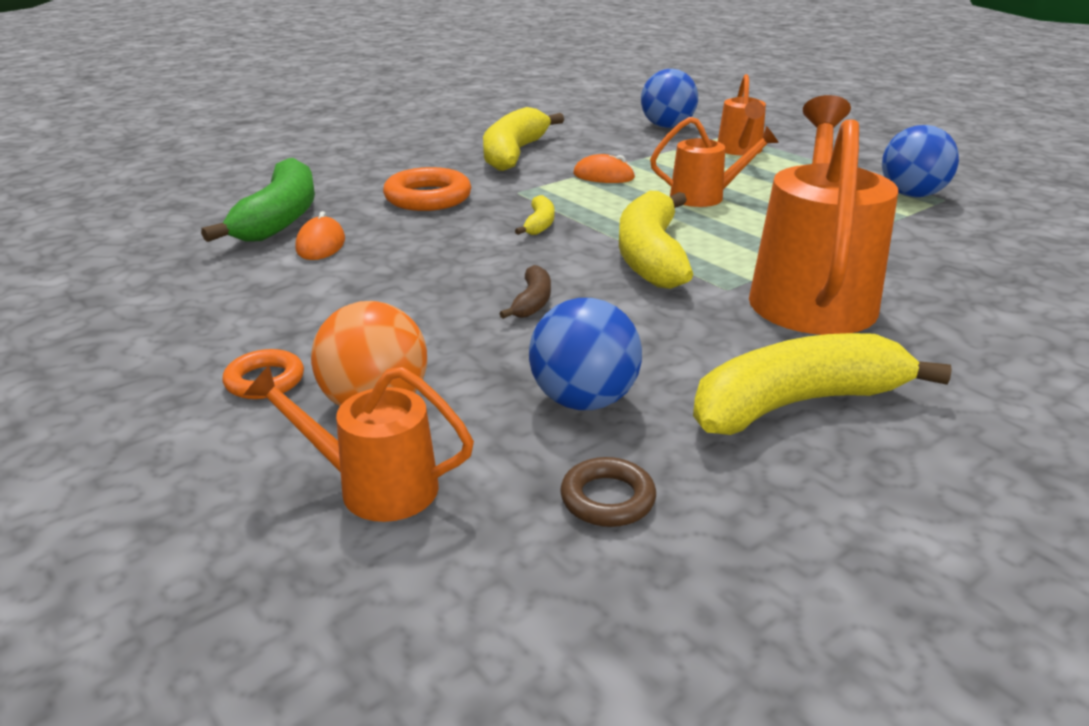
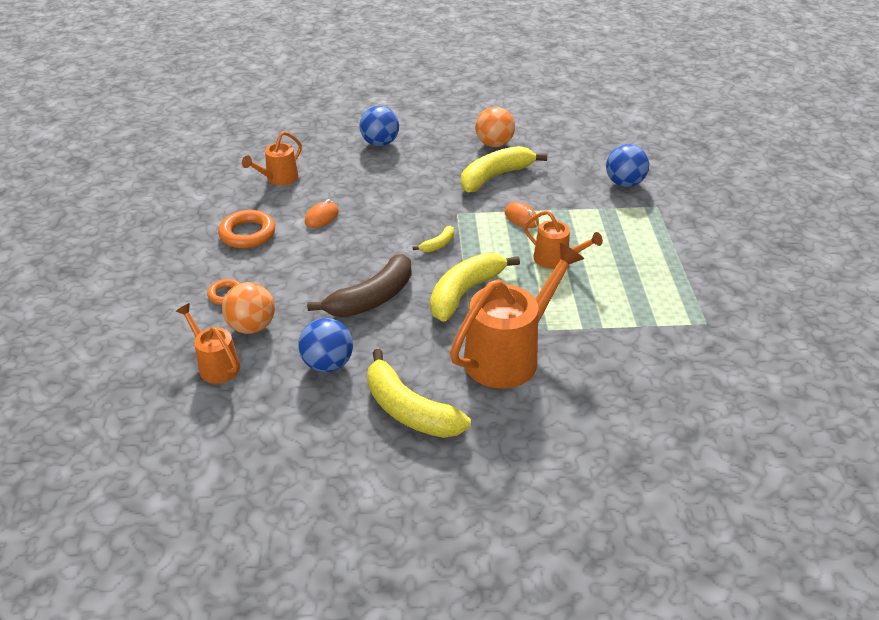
camera: 35 degrees right, 10 degrees up
green banana [201,158,315,242] -> none
orange ring [383,167,471,211] -> orange ring moved to [218,210,275,248]
brown banana [499,265,551,319] -> brown banana [307,254,412,317], size x2.16
brown ring [560,457,656,527] -> none
yellow banana [693,333,952,435] -> yellow banana turned 150 degrees counterclockwise [367,349,471,438]
orange watering can [718,74,766,156] -> orange watering can moved to [242,131,302,185]
blue ball [882,125,959,197] -> blue ball moved to [359,106,399,146]
none -> orange ball [475,107,515,147]

